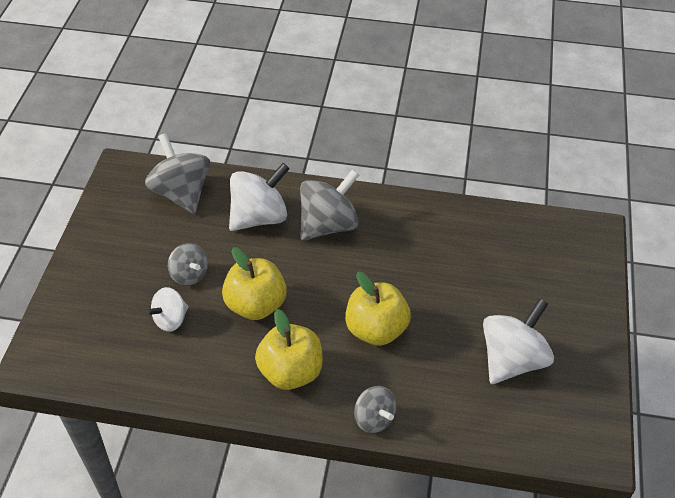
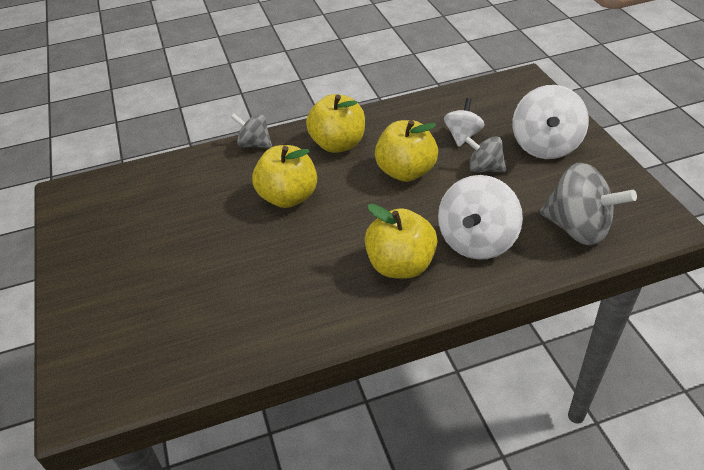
camera: 155 degrees right, 5 degrees down
grey spinning top [300,169,359,241] -> yellow apple [365,204,437,279]
white spinning top [483,298,554,384] -> white spinning top moved to [513,85,589,159]

